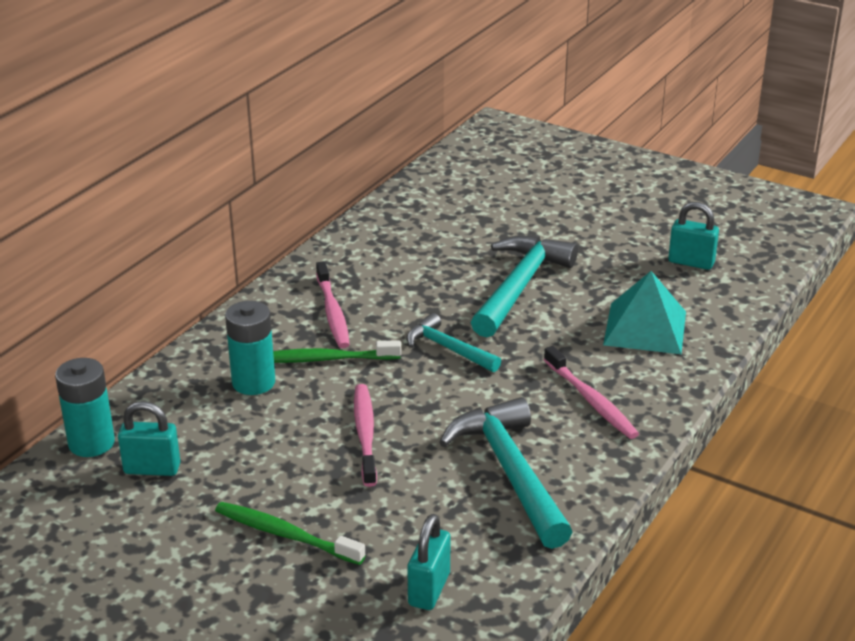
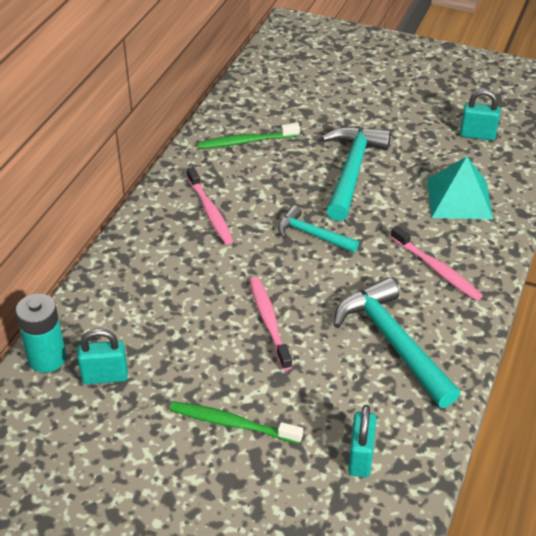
camera: 10 degrees left, 10 degrees up
turquoise battery [225,301,275,395] -> none
green toothbrush [273,340,401,363] -> green toothbrush moved to [197,123,300,149]

